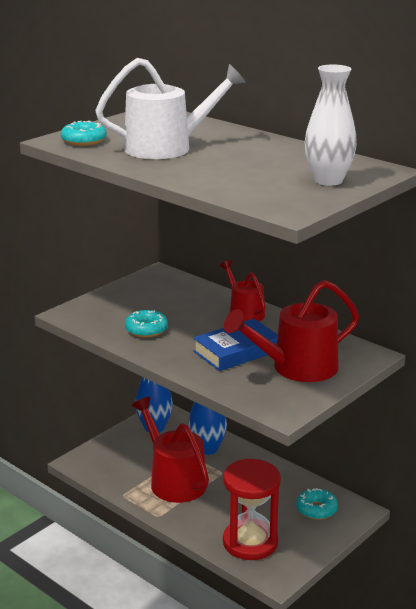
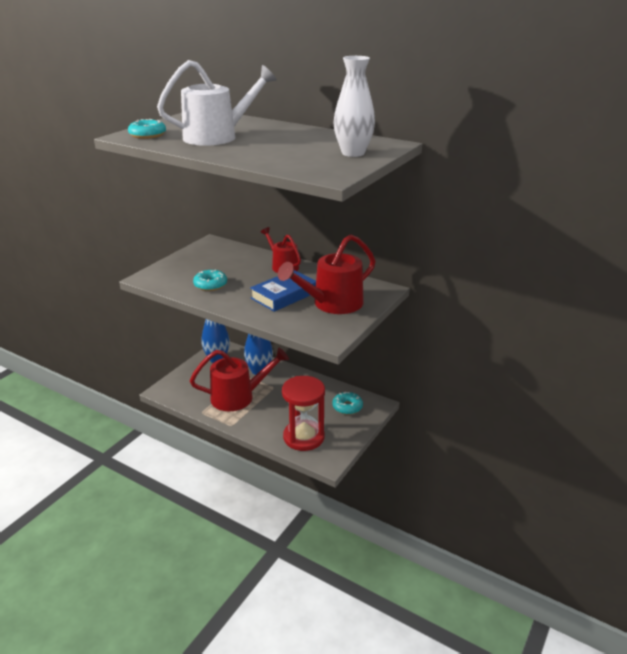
camera: 10 degrees left, 5 degrees up
red watering can [132,397,209,503] -> red watering can turned 120 degrees clockwise [190,348,289,411]

